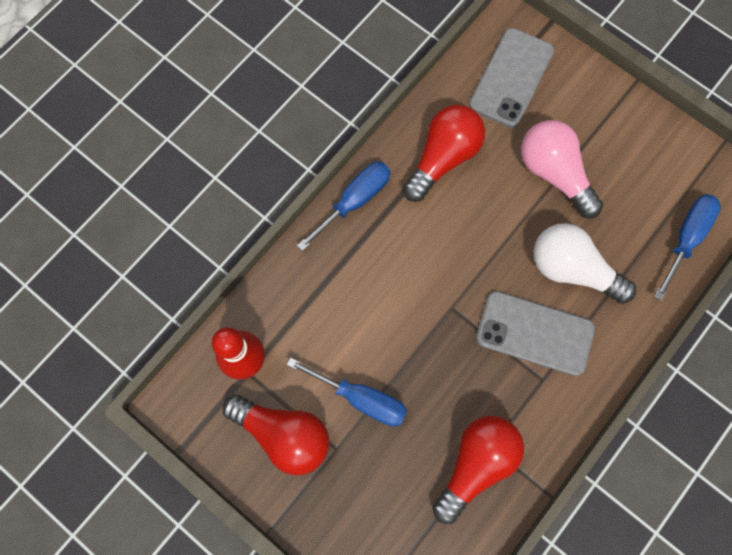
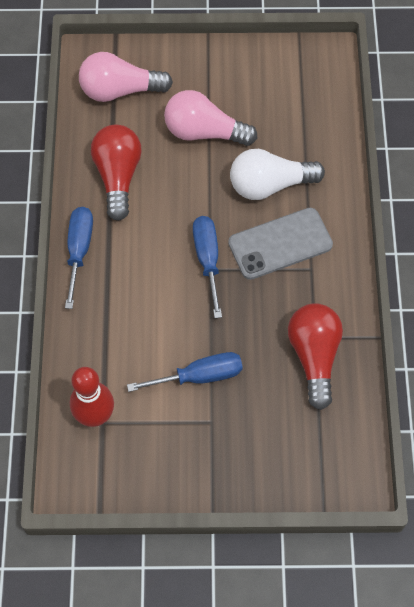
camera: 40 degrees left, 10 degrees down
red light bulb [223,394,329,475] -> none
grey phone [469,28,554,128] -> pink light bulb [79,52,173,102]
blue screwdriver [654,194,721,301] -> blue screwdriver moved to [193,216,222,318]

